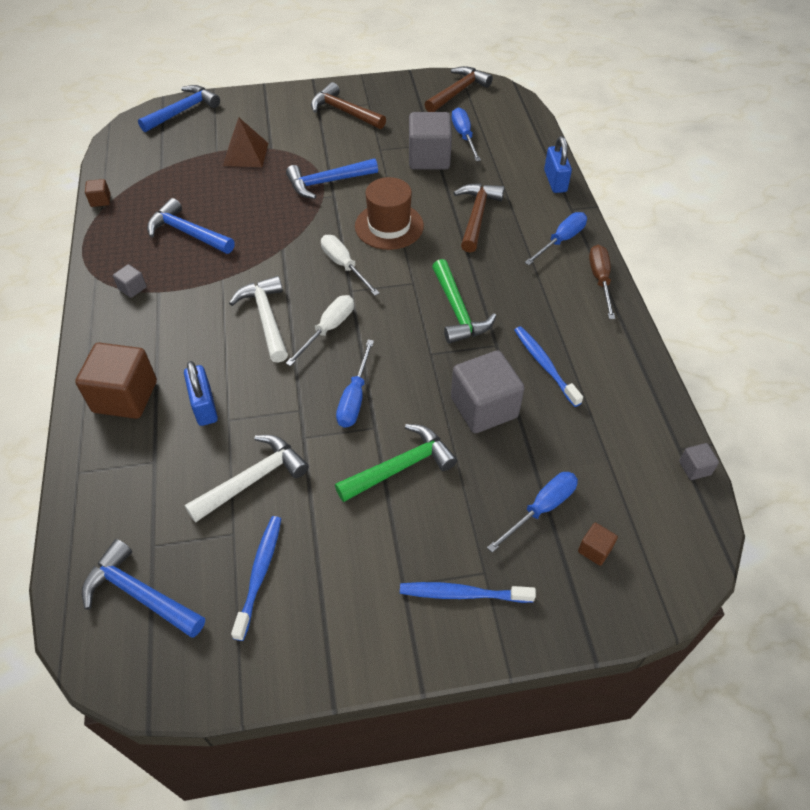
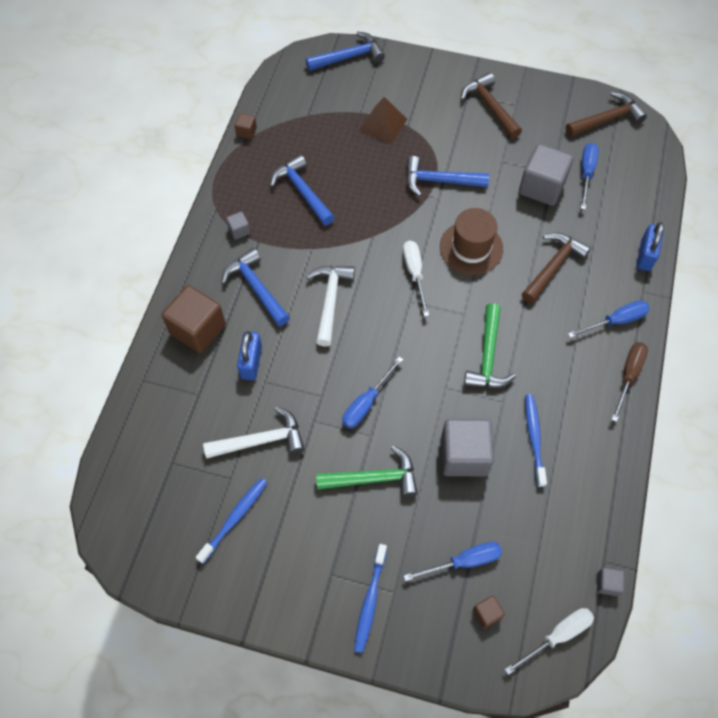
camera: 25 degrees right, 10 degrees up
blue hammer [82,539,205,638] -> blue hammer moved to [222,248,290,326]
white screwdriver [286,295,354,366] -> white screwdriver moved to [505,608,594,675]
blue toothbrush [400,582,536,603] -> blue toothbrush turned 105 degrees counterclockwise [354,544,387,653]

